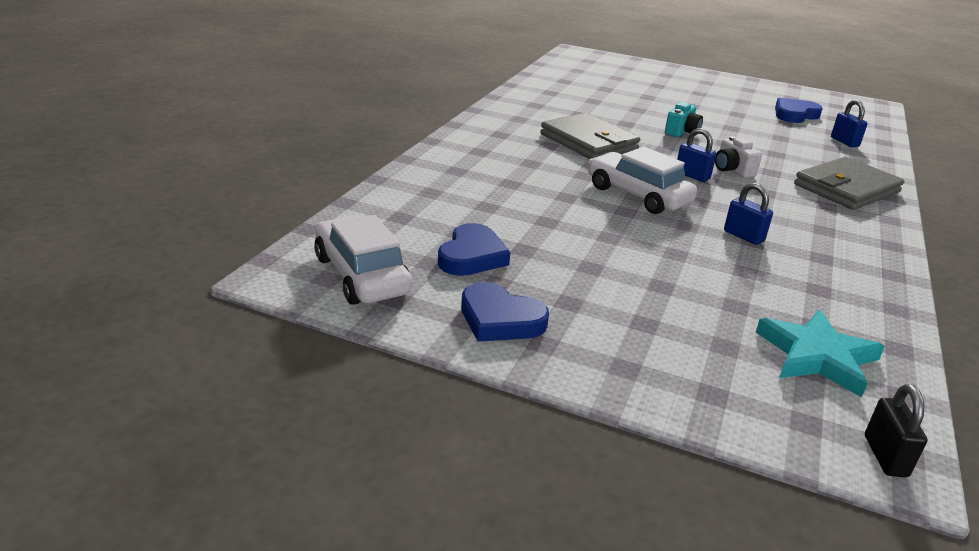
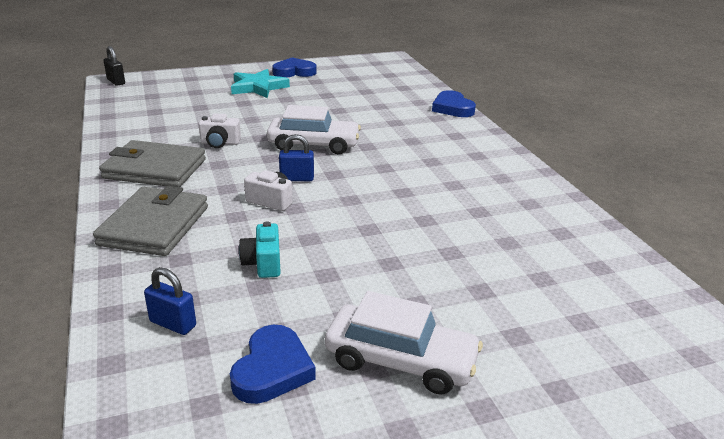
camera: 140 degrees right, 0 degrees up
white car [314,215,412,305] -> white car moved to [325,291,483,395]
blue heart [438,223,511,276] -> blue heart moved to [432,90,476,117]
grey wallet [540,113,640,159] -> grey wallet moved to [99,140,206,187]
turquoise camera [665,102,703,137] -> turquoise camera moved to [239,222,281,278]
blue padlock [724,183,773,245] -> white camera [198,114,241,148]
turquoise star [756,310,885,397] -> turquoise star moved to [231,69,290,98]

